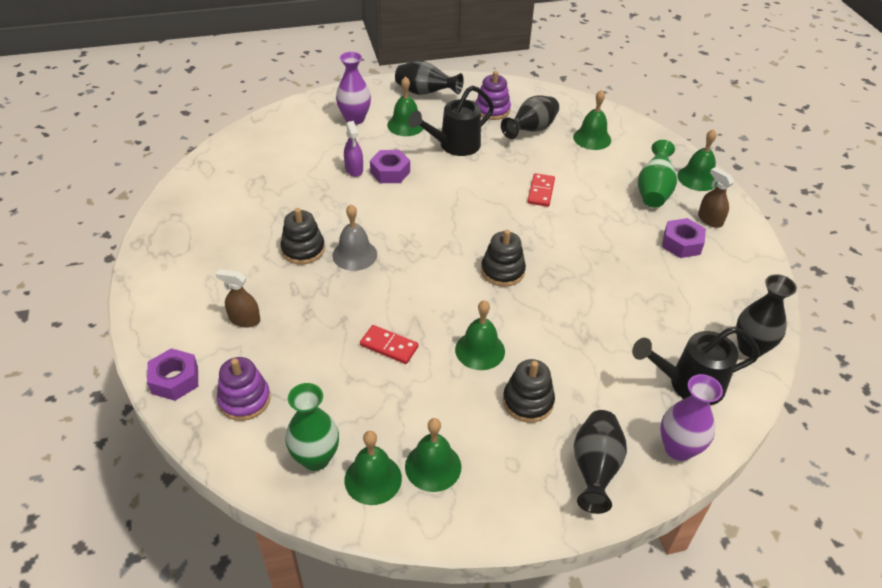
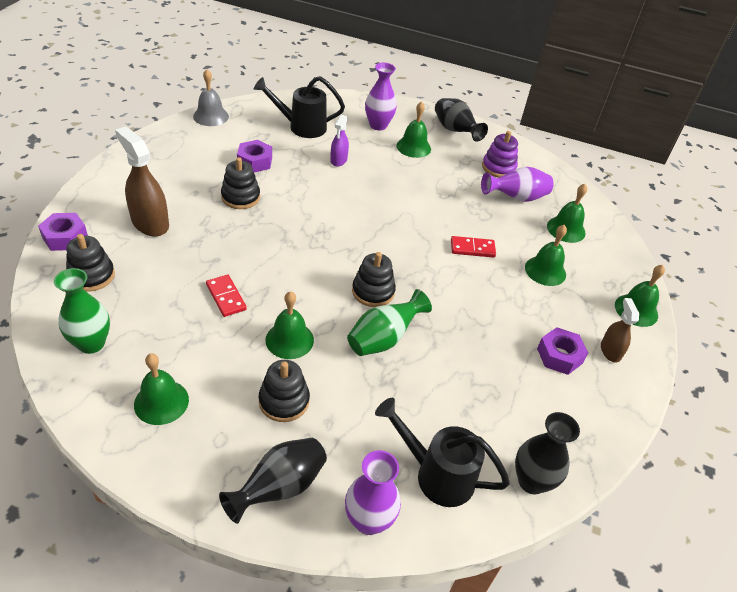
camera: 30 degrees right, 0 degrees up
brown spray bottle [216,269,260,328] -> brown spray bottle [115,127,169,237], size x1.74
purple stacking toy [217,357,271,421] -> black stacking toy [66,234,115,292]
grey bell [332,204,377,271] -> grey bell moved to [193,69,229,126]
green bell [345,431,402,505] -> green bell moved to [525,225,567,286]
purple nut [370,150,410,183] -> purple nut moved to [237,140,272,173]
black watering can [408,85,494,156] -> black watering can moved to [254,76,345,138]
black vase [501,96,559,139] -> purple vase [481,167,554,202]
red domino [527,173,555,207] -> red domino turned 45 degrees clockwise [451,236,496,258]
green vase [638,140,677,208] -> green vase moved to [347,289,432,356]

